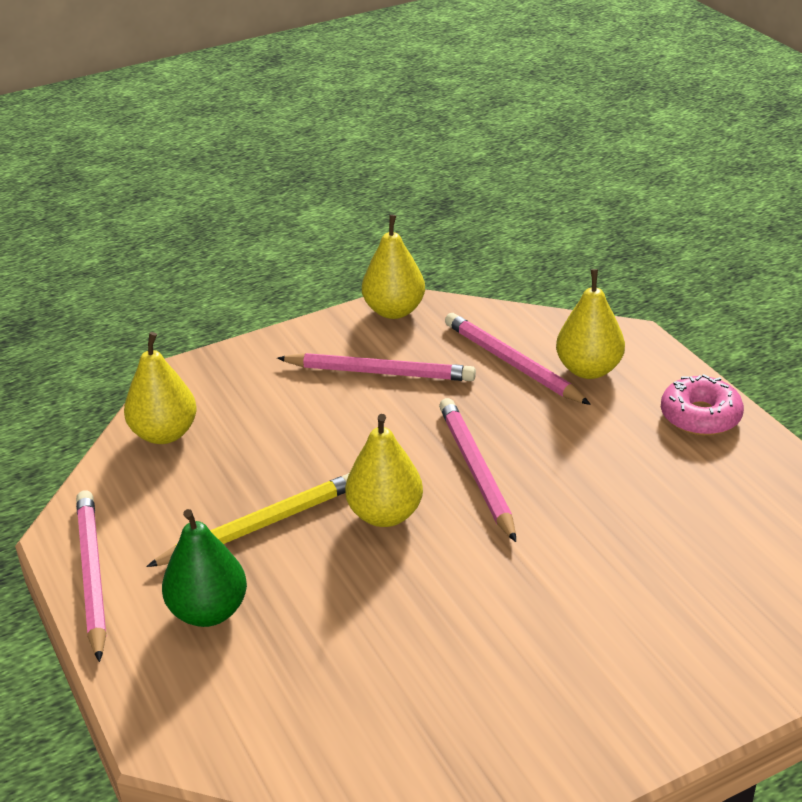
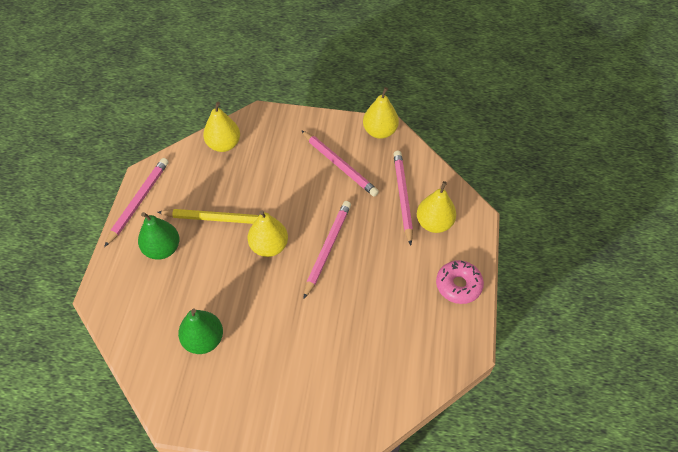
camera: 35 degrees right, 20 degrees up
none -> green pear [178,309,223,354]

